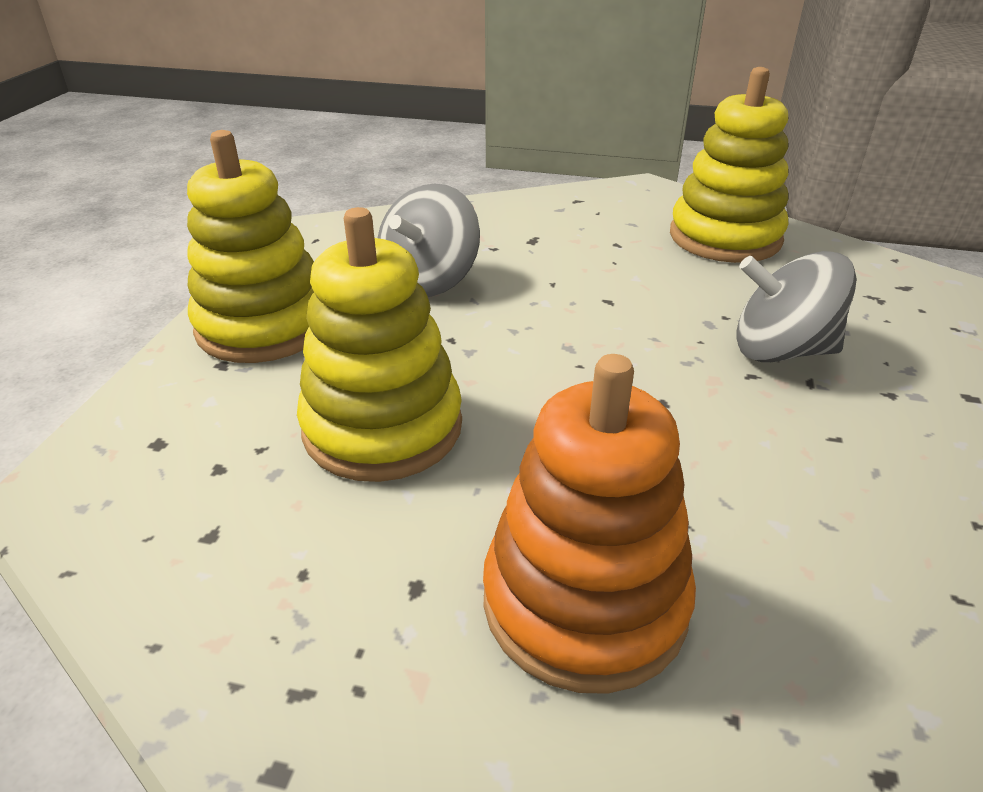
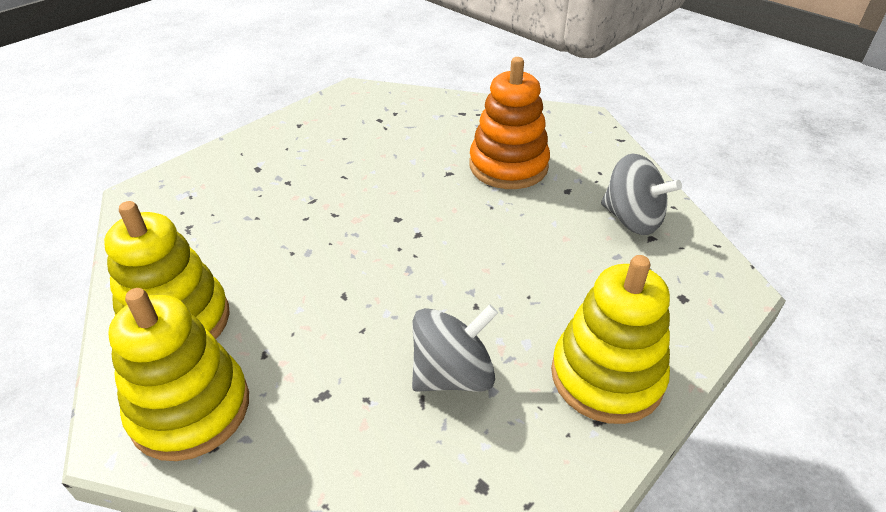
camera: 150 degrees left, 5 degrees up
yellow stacking toy [297,207,462,482] -> yellow stacking toy moved to [108,288,249,461]
grey spinning top [736,251,857,362] -> grey spinning top moved to [601,153,682,235]

